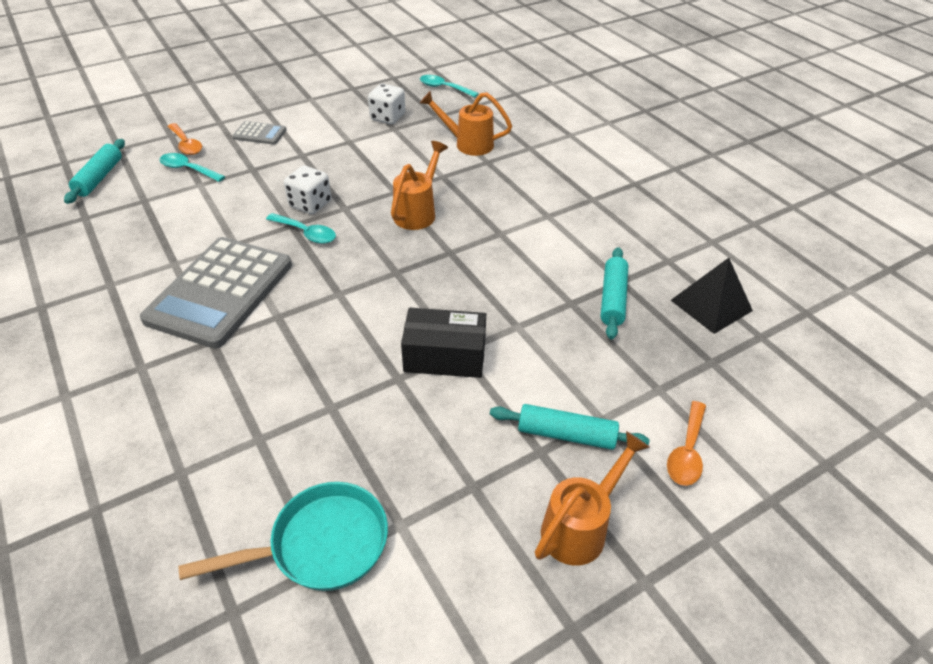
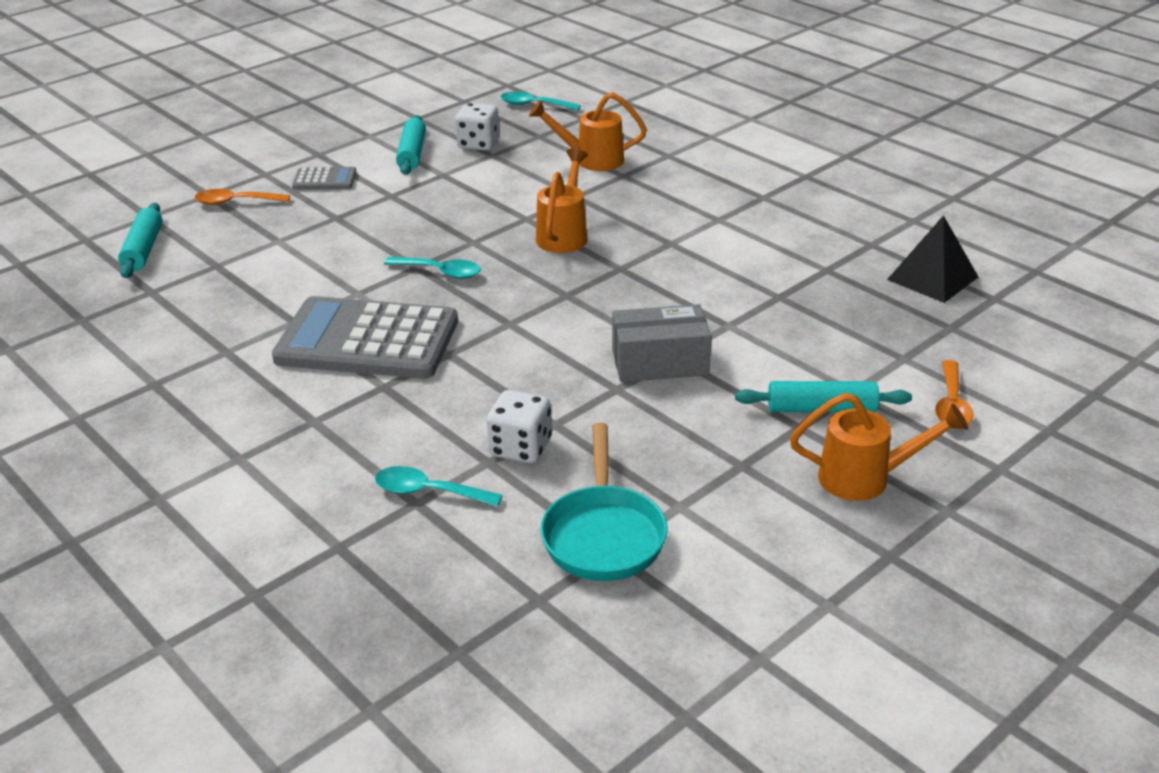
camera: 10 degrees left, 10 degrees down
grey calculator [140,237,292,349] -> grey calculator turned 90 degrees clockwise [272,296,458,379]
turquoise spoon [160,153,225,182] -> turquoise spoon moved to [375,466,503,507]
orange spoon [167,123,202,155] -> orange spoon turned 135 degrees clockwise [195,189,290,205]
turquoise pan [179,482,388,591] -> turquoise pan turned 120 degrees clockwise [540,423,668,581]
white dice [284,165,331,214] -> white dice moved to [487,390,552,463]
black box [401,308,486,378] -> grey box [612,304,711,382]
orange watering can [535,431,650,566] -> orange watering can turned 60 degrees clockwise [790,393,968,501]
turquoise rolling pin [600,247,628,340] -> turquoise rolling pin moved to [396,115,426,175]

